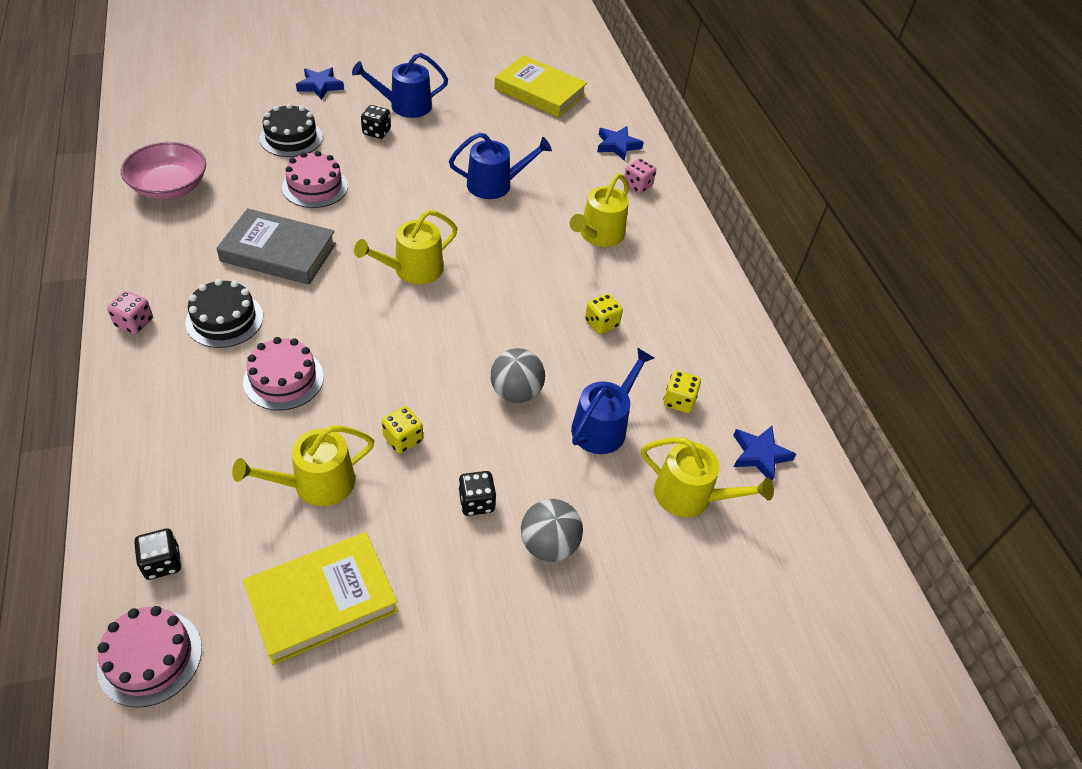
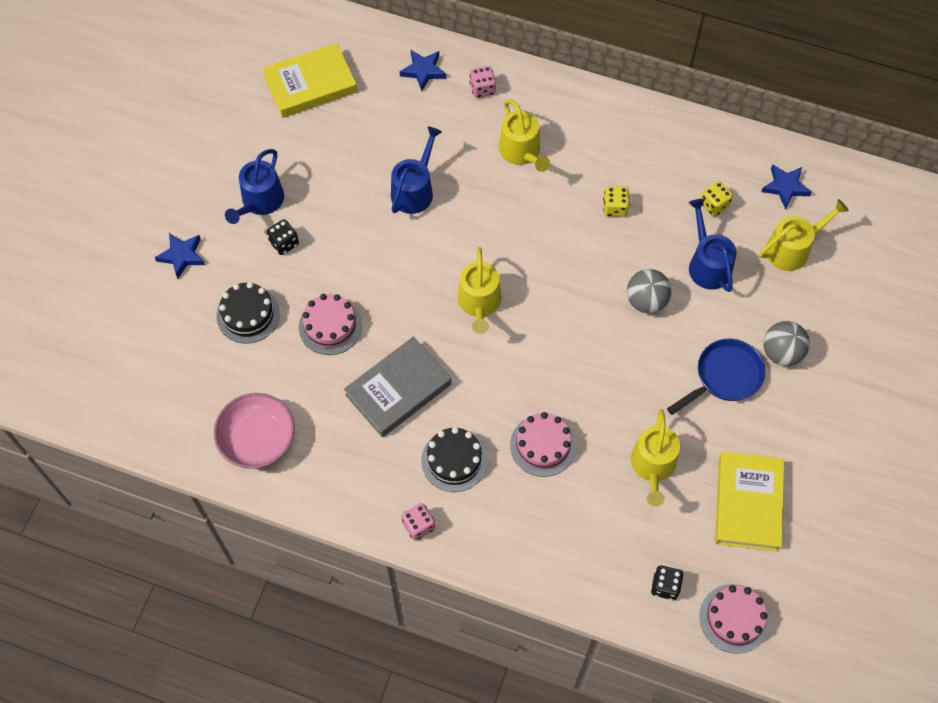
camera: 50 degrees left, 15 degrees up
yellow dice [382,406,423,454] -> none
black dice [458,471,496,516] -> blue pan [667,339,765,415]

